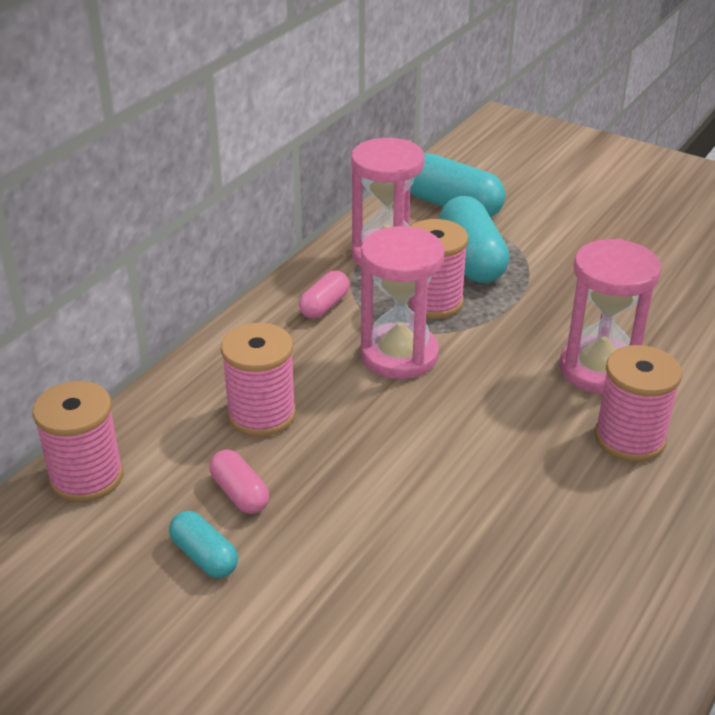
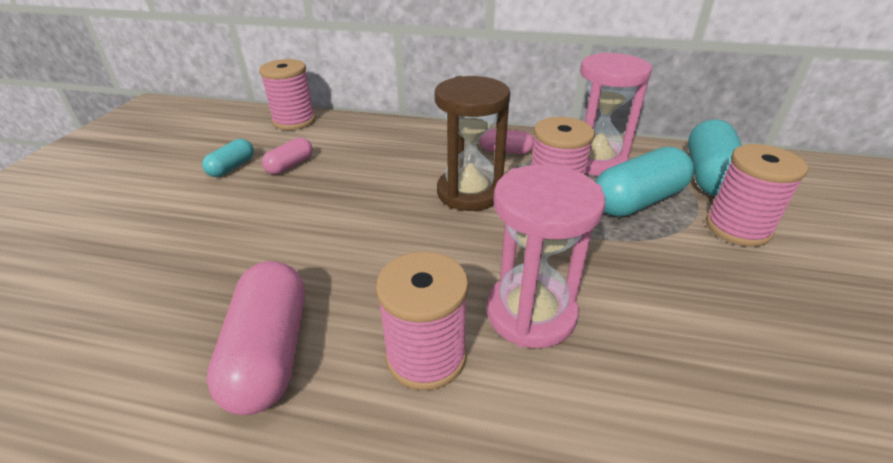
camera: 70 degrees right, 0 degrees up
pink spool [221,323,296,437] -> pink spool moved to [706,144,808,247]
pink hourglass [361,226,445,379] -> brown hourglass [435,76,510,211]
none -> pink capsule [207,261,305,415]

